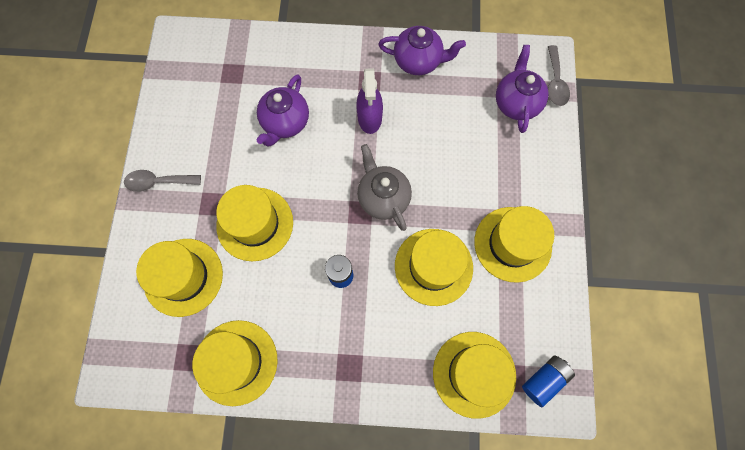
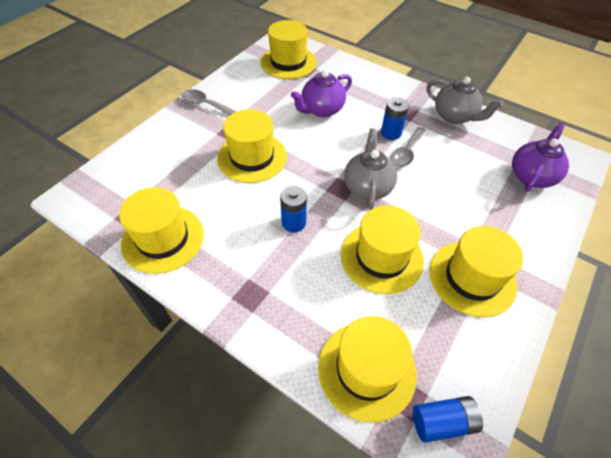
camera: 30 degrees right, 20 degrees down
yellow hat [136,239,223,317] -> yellow hat moved to [260,20,317,79]
purple spray bottle [356,68,383,134] -> blue battery [381,97,409,140]
purple teapot [378,26,466,75] -> grey teapot [427,77,504,124]
grey spoon [548,45,570,106] -> grey spoon moved to [390,127,426,167]

